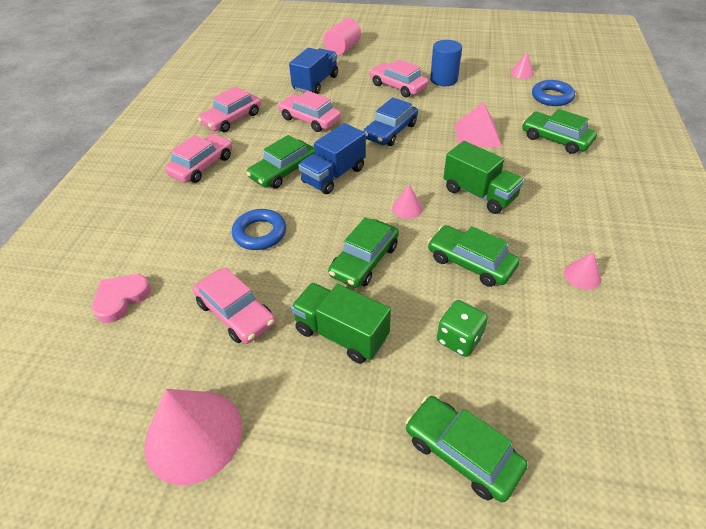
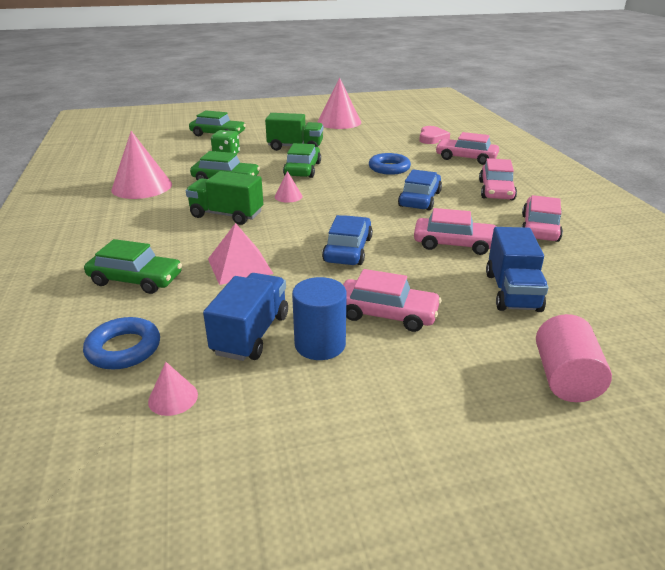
camera: 155 degrees right, 15 degrees down
pink car [193,267,275,344] -> pink car moved to [435,132,499,165]
green car [246,135,315,189] -> blue car [398,169,442,211]
blue truck [298,123,366,194] -> blue truck moved to [203,273,288,361]
pink cone [564,252,601,290] -> pink cone [111,131,172,199], size x2.18

